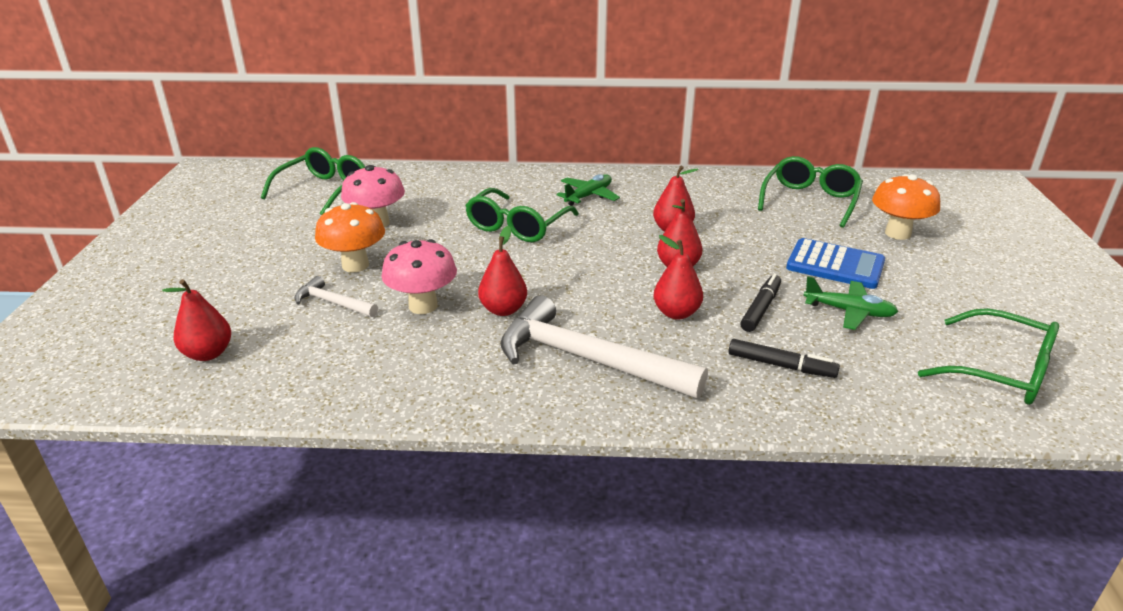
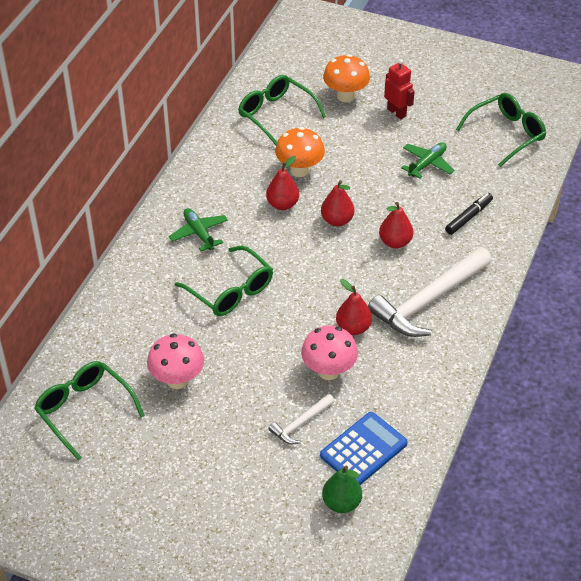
camera: 70 degrees left, 15 degrees up
red pear [162,279,231,361] -> green pear [322,466,362,513]
orange mushroom [315,202,385,272] -> orange mushroom moved to [275,127,325,177]
black marker [740,274,781,332] -> none
blue calculator [786,238,885,289] -> blue calculator moved to [320,412,408,485]
none -> red robot [384,59,415,119]

